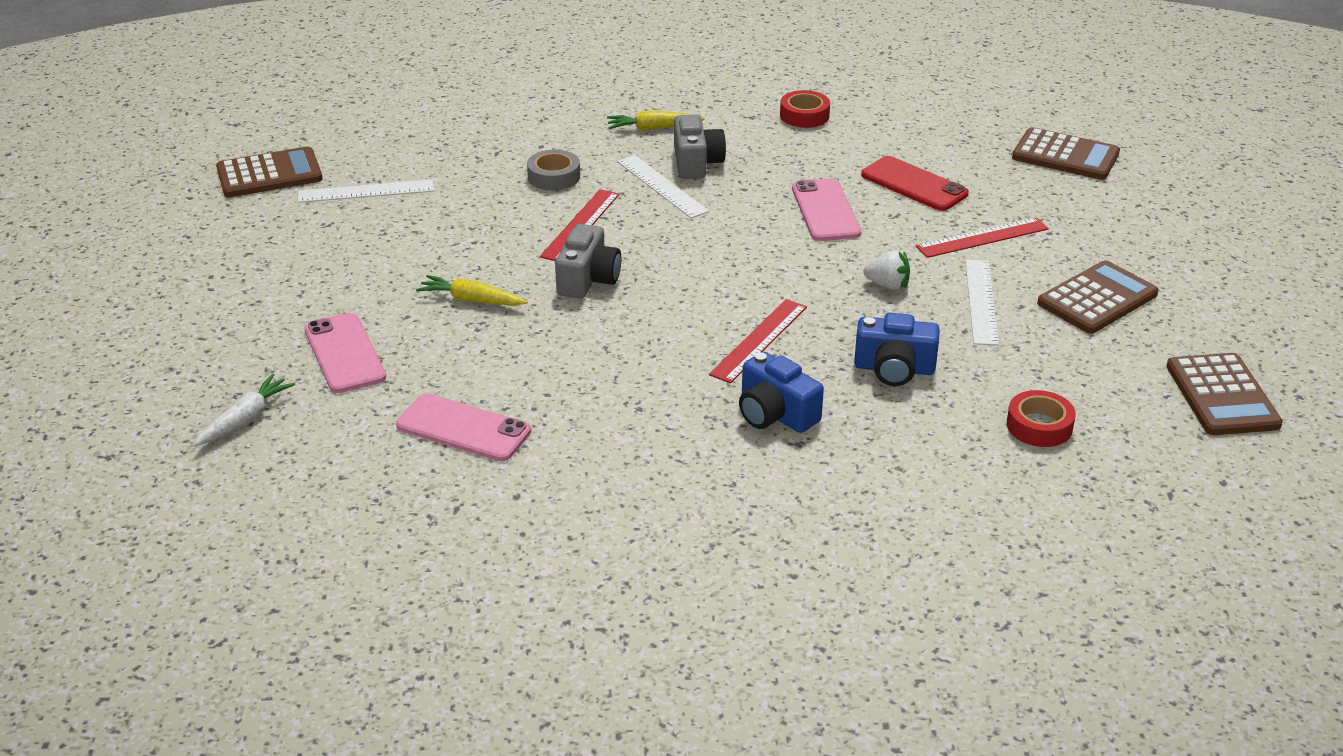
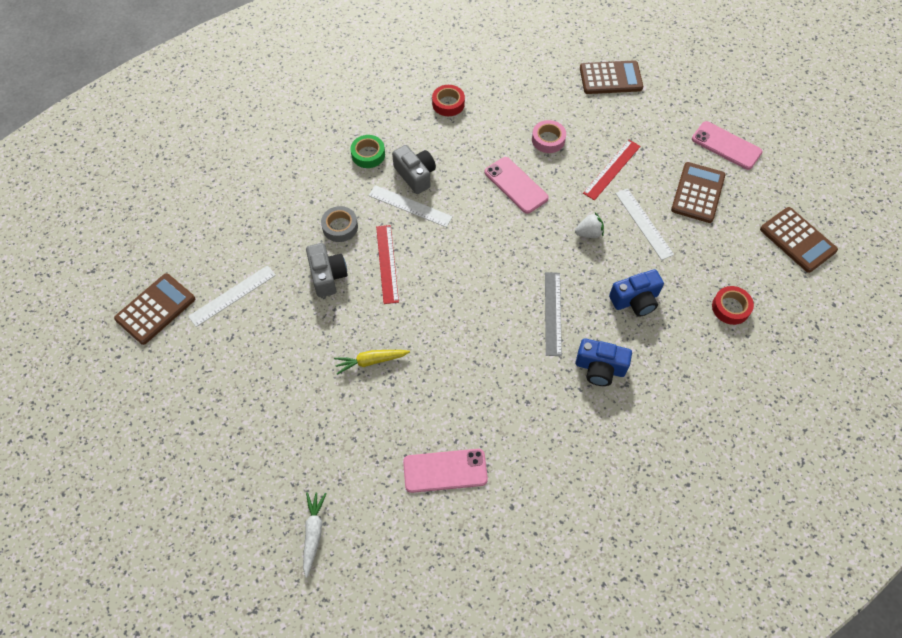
camera: 30 degrees left, 25 degrees up
pink phone [304,313,386,393] -> pink phone moved to [692,121,762,170]
grey camera [555,224,621,298] -> grey camera moved to [306,243,347,297]
yellow carrot [607,111,705,130] -> green tape [351,135,385,168]
red ruler [709,299,807,383] -> grey ruler [545,272,562,356]
red phone [861,156,969,211] -> pink tape [532,120,566,153]

